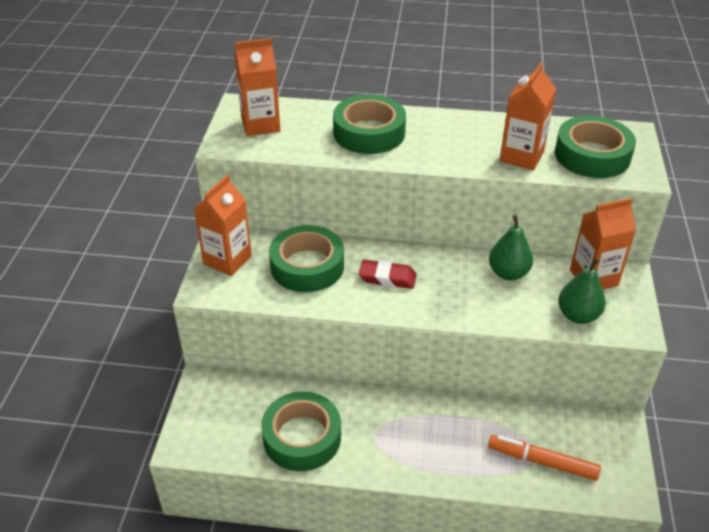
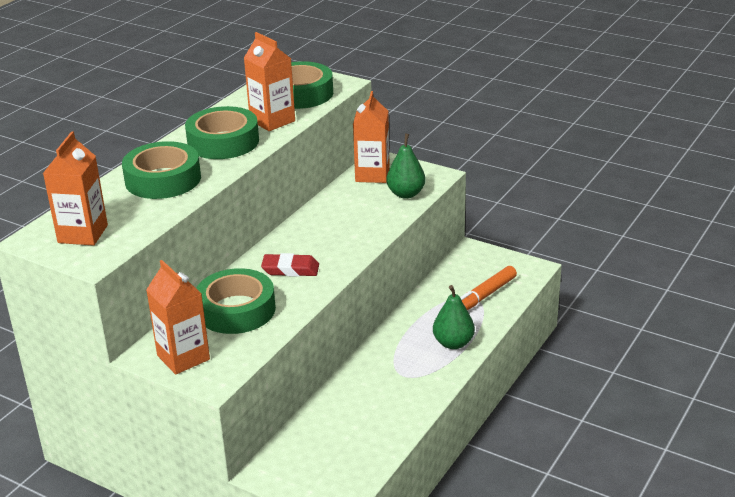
camera: 65 degrees left, 10 degrees down
green tape [261,392,341,471] -> green tape moved to [185,106,259,159]
red eraser [359,260,417,289] -> red eraser turned 60 degrees clockwise [261,253,319,277]
green pear [489,215,533,280] -> green pear moved to [433,285,475,349]

